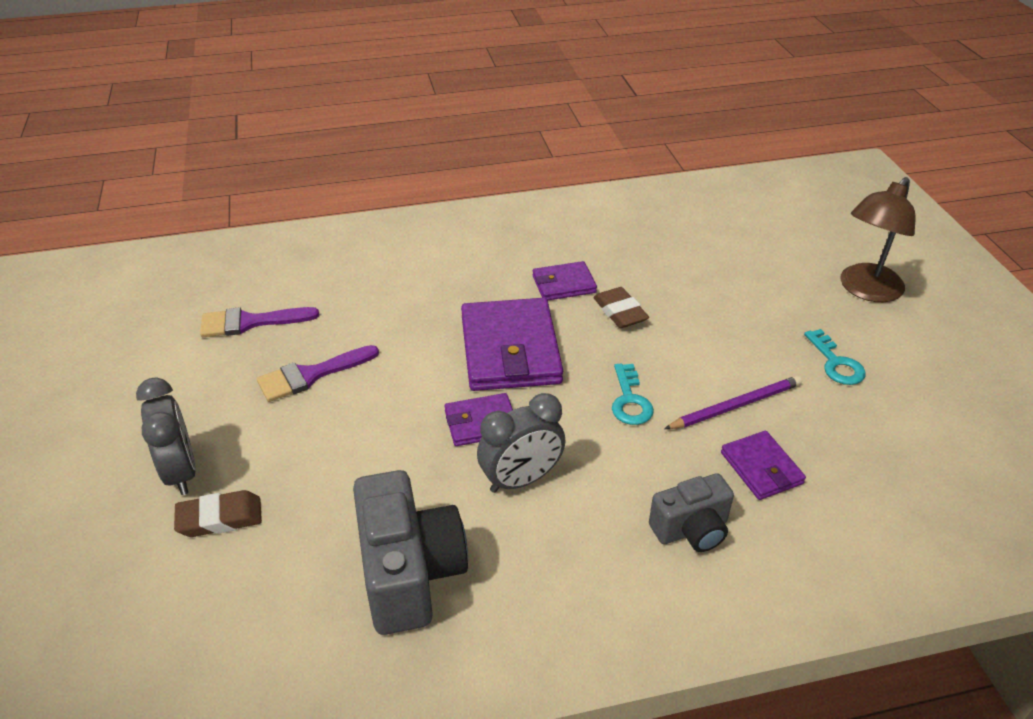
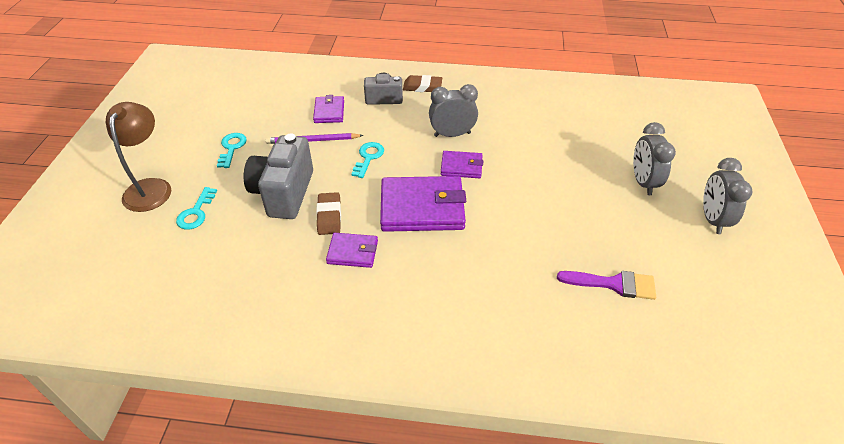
camera: 160 degrees left, 5 degrees up
brown eraser [174,490,262,537] -> brown eraser moved to [403,75,442,92]
purple brush [257,345,379,402] -> none
grey camera [353,470,468,635] -> grey camera moved to [244,133,313,219]
purple wallet [461,298,563,391] -> purple wallet turned 75 degrees clockwise [380,176,466,232]
brown lamp [840,177,915,302] -> brown lamp turned 60 degrees counterclockwise [106,102,171,212]
none -> turquoise key [176,187,217,230]
none -> grey clock [703,158,752,234]

